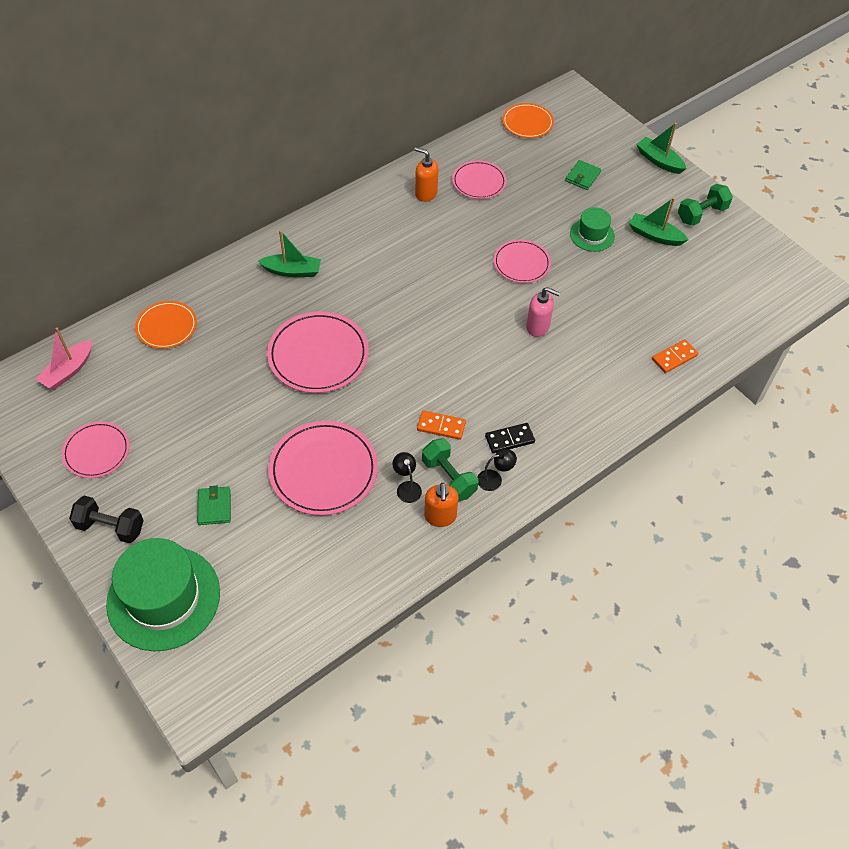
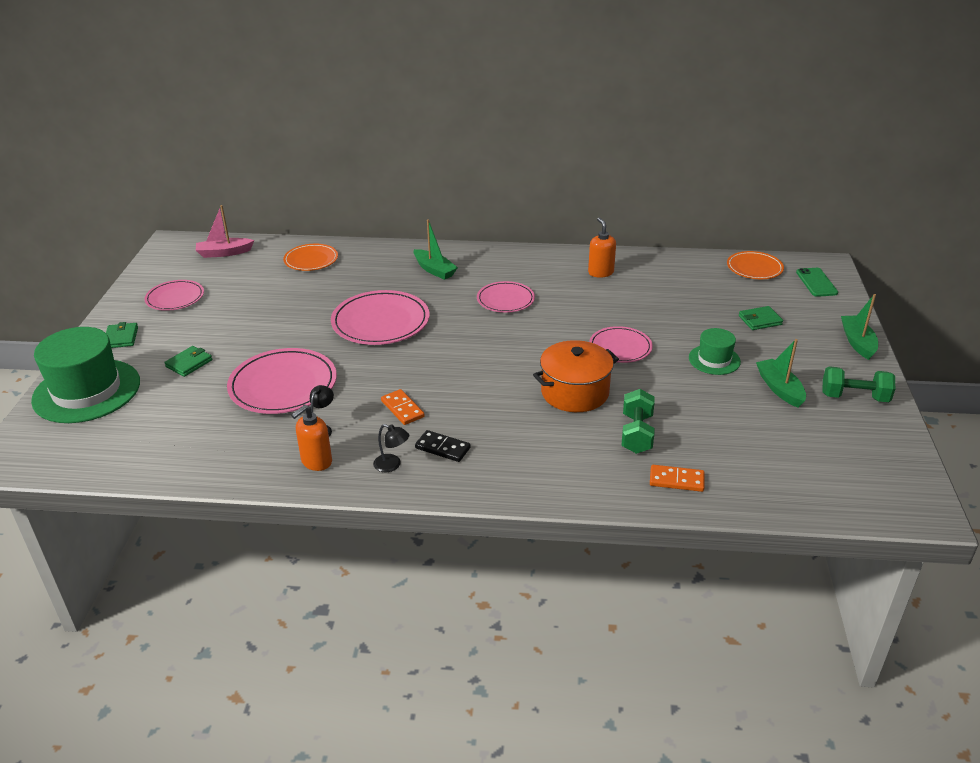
camera: 45 degrees right, 20 degrees down
black dumbbell [69,496,144,543] -> green wallet [106,322,138,348]
green dumbbell [422,438,479,502] -> green dumbbell moved to [622,389,655,454]
pink plate [452,160,507,199] -> pink plate moved to [477,281,535,313]
pink soap dispenser [526,287,560,337] -> orange pot [533,340,619,412]
none -> green phone [796,268,838,297]

